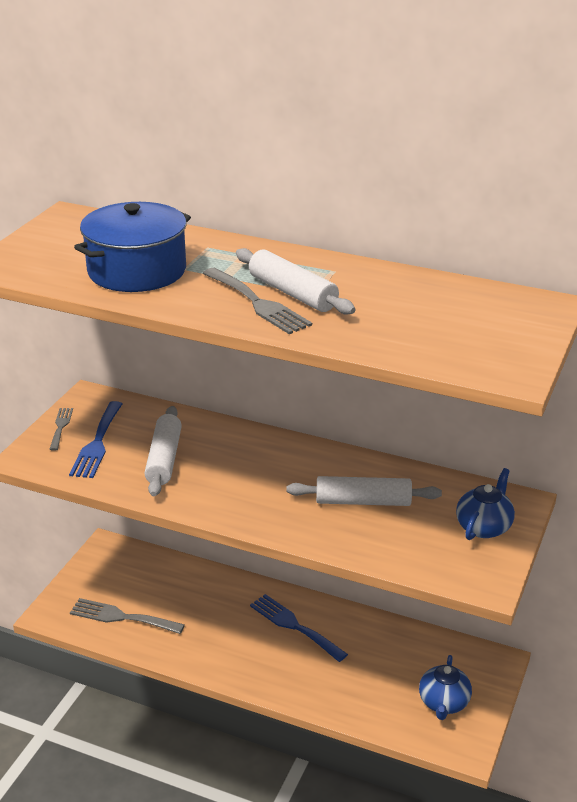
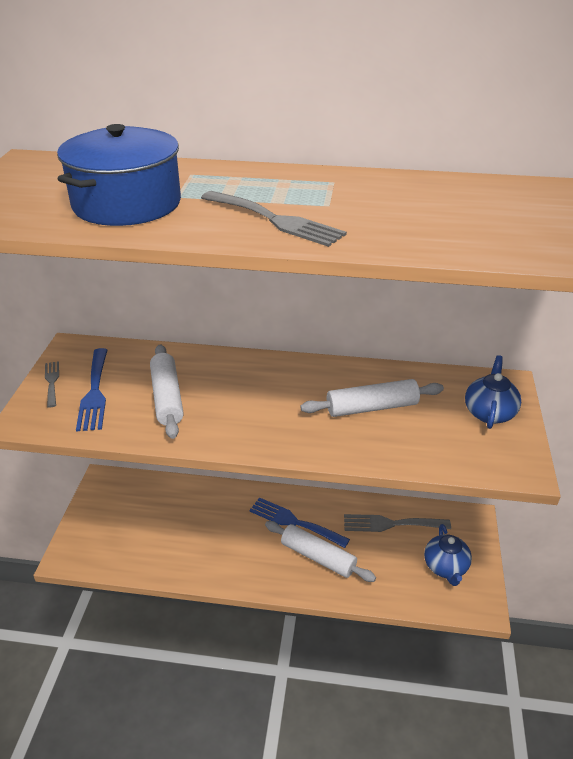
camera: 15 degrees left, 5 degrees up
grey fork [70,598,185,634] -> grey fork moved to [344,514,451,532]
white rolling pin [236,248,355,315] -> white rolling pin moved to [265,521,376,582]

